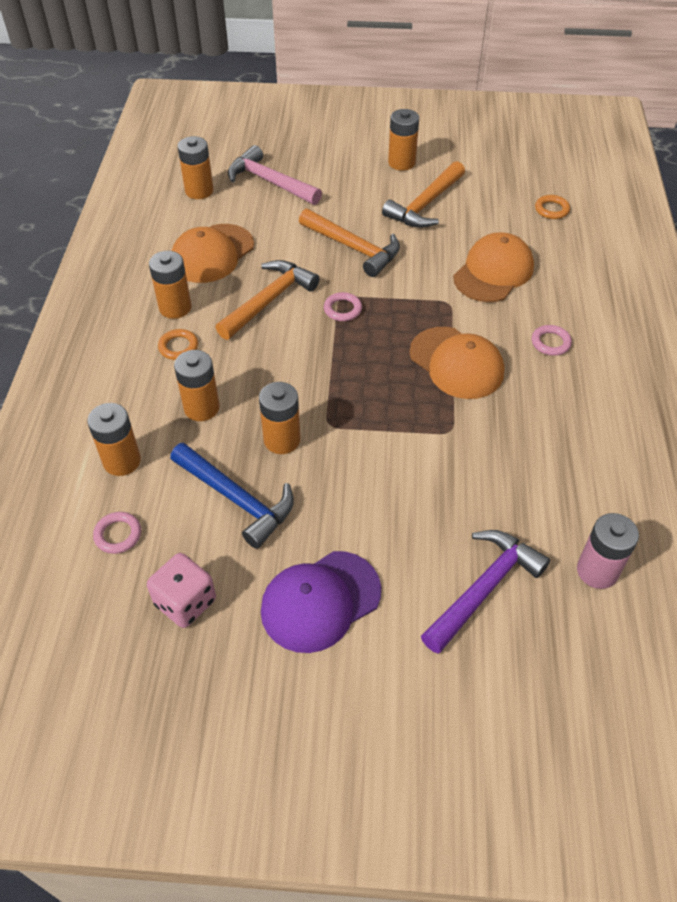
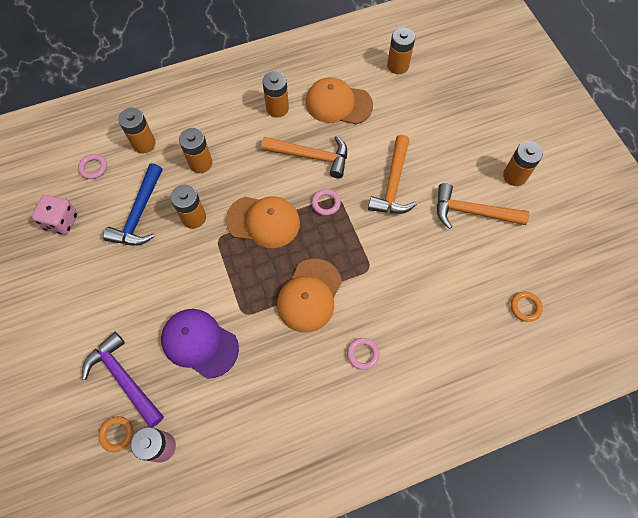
camera: 65 degrees right, 15 degrees up
orange ring [158,329,198,360] -> orange ring moved to [99,416,133,452]
pink hammer [228,145,322,205] -> none
purple cap [261,551,381,653] -> purple cap moved to [161,309,239,379]
purple hammer [421,530,550,654] -> purple hammer turned 150 degrees counterclockwise [82,332,164,427]
orange cap [453,232,534,302] -> orange cap moved to [226,196,300,248]

